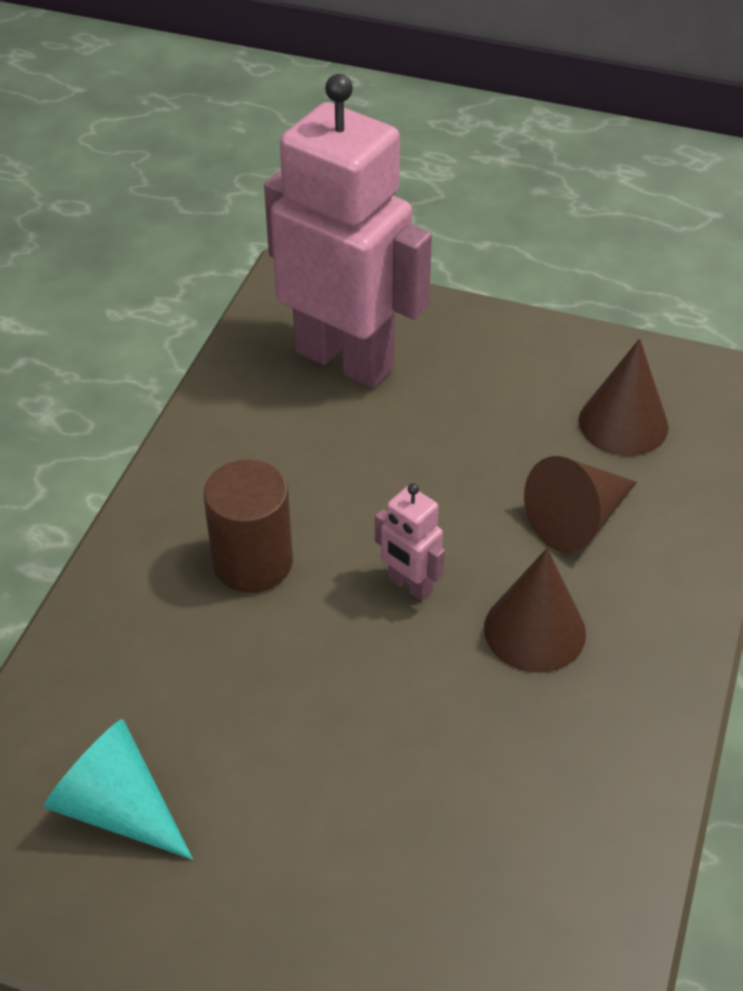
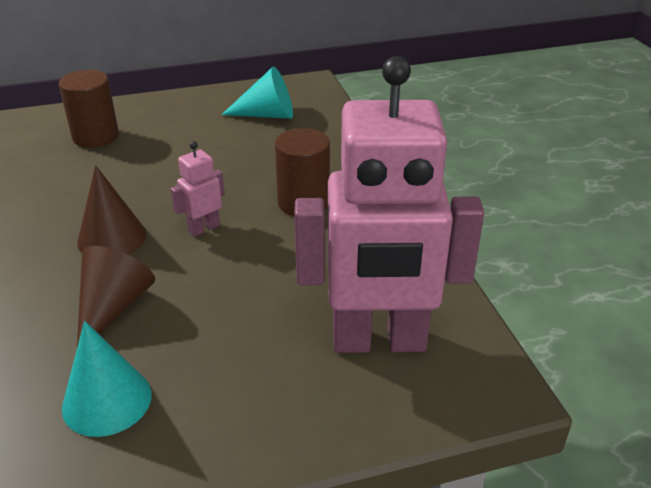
camera: 145 degrees right, 10 degrees down
pink robot [375,483,445,601] -> pink robot turned 45 degrees counterclockwise [171,141,225,237]
brown cone [579,339,669,456] -> turquoise cone [62,321,152,437]
none -> brown cylinder [59,70,119,148]

